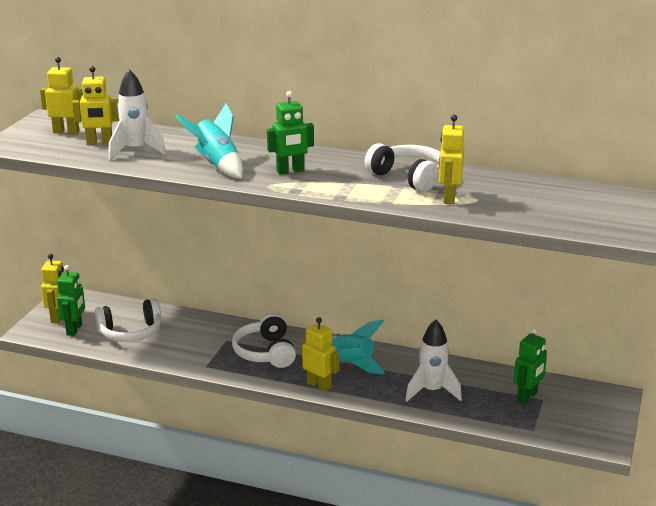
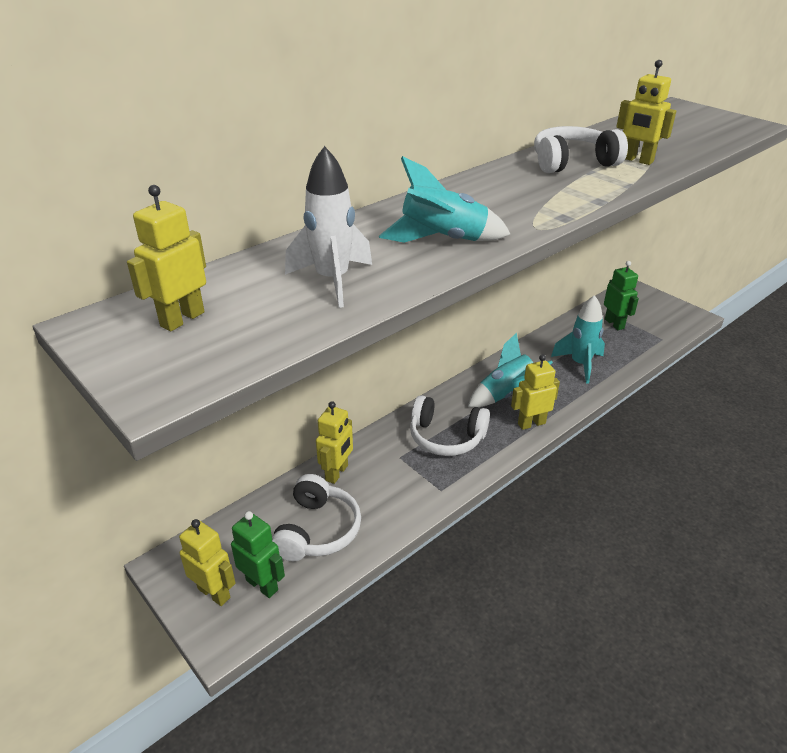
camera: 60 degrees left, 10 degrees up
yellow robot [72,66,119,145] -> yellow robot moved to [316,401,353,484]
green robot [267,91,314,175] -> none
white rocket [405,319,462,401] -> turquoise rocket [551,295,605,384]

